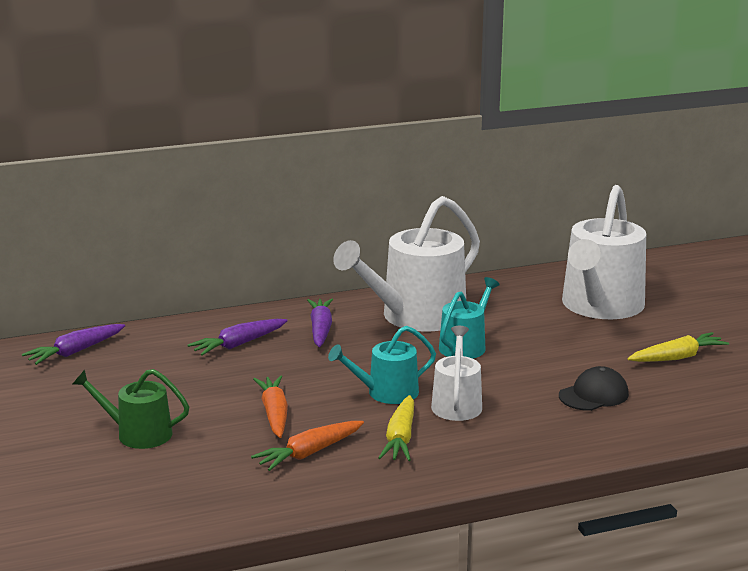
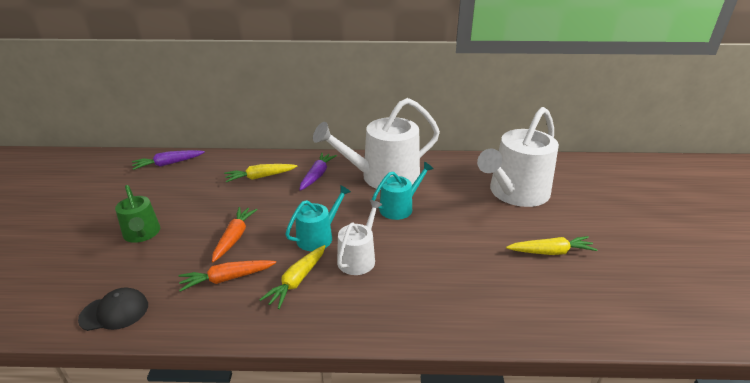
camera: 20 degrees right, 10 degrees up
green watering can [73,369,189,449] -> green watering can turned 150 degrees counterclockwise [115,185,160,243]
purple carrot [188,319,288,356] -> yellow carrot [224,164,297,183]
turquoise watering can [328,326,436,404] -> turquoise watering can turned 135 degrees clockwise [285,185,351,251]
black cap [559,366,629,411] -> black cap moved to [78,288,148,331]

